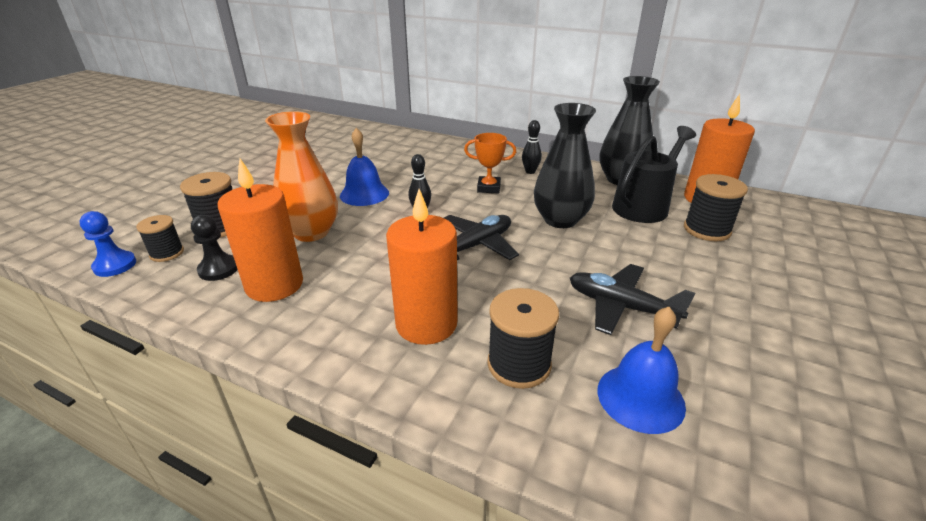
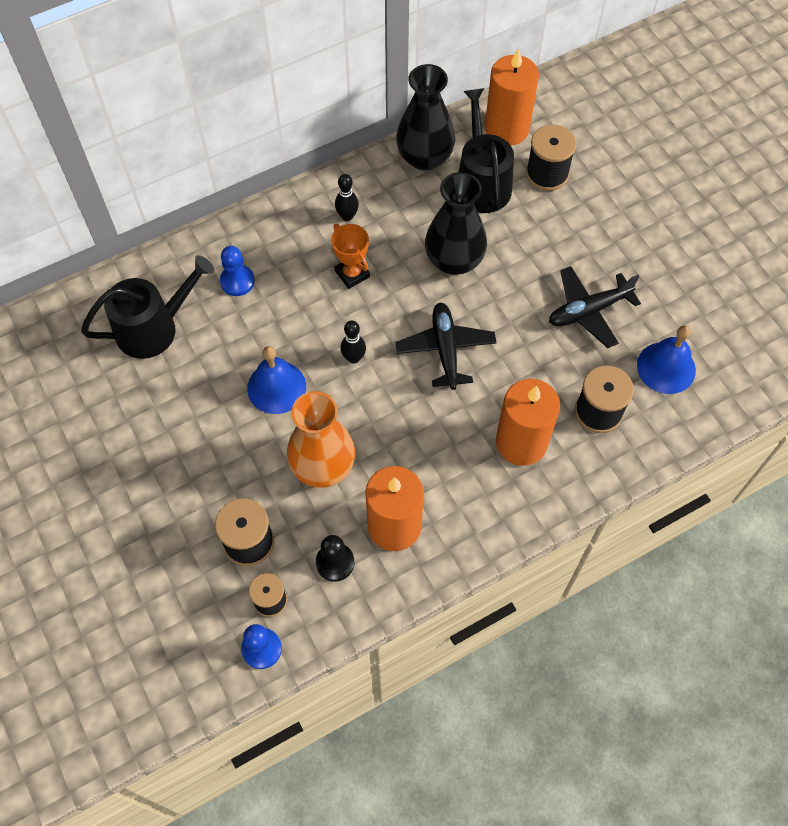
camera: 55 degrees left, 30 degrees up
orange trophy [464,133,516,193] -> orange trophy turned 75 degrees counterclockwise [331,224,370,289]
none -> black watering can [81,255,214,359]
none -> blue pawn [220,246,255,296]

